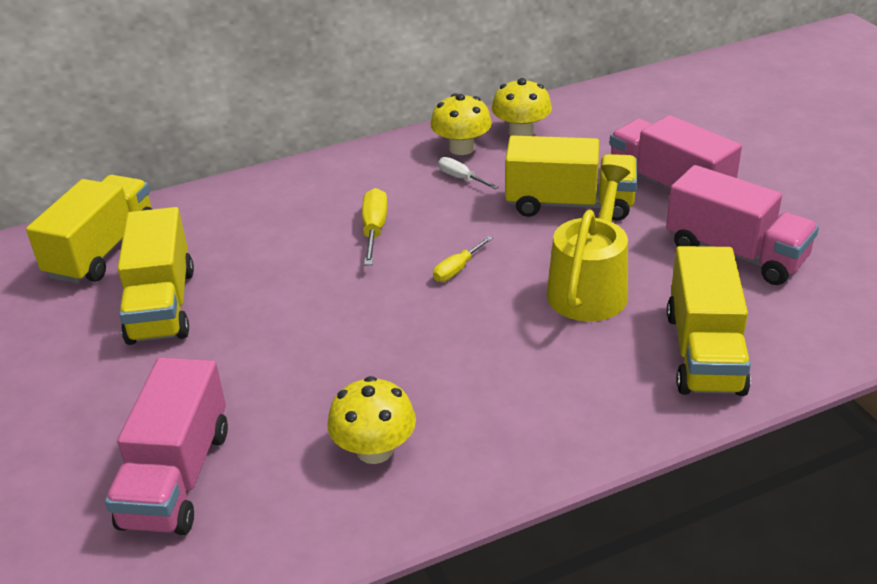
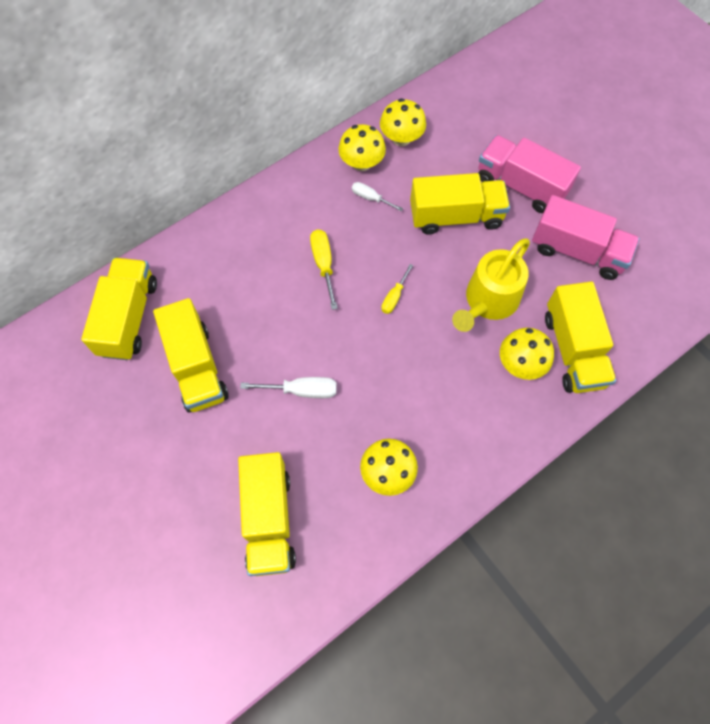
camera: 15 degrees left, 30 degrees up
pink truck [105,358,228,535] -> yellow truck [238,452,296,576]
yellow watering can [547,165,630,322] -> yellow watering can turned 150 degrees counterclockwise [452,239,530,332]
none -> white screwdriver [240,377,337,398]
none -> yellow mushroom [500,328,554,380]

